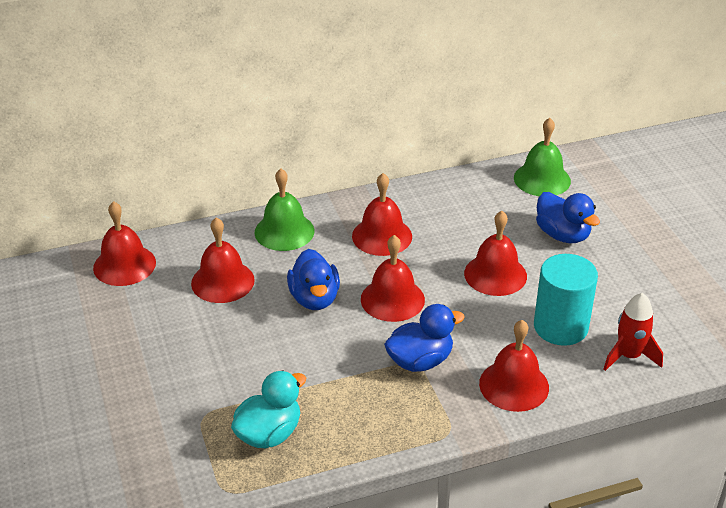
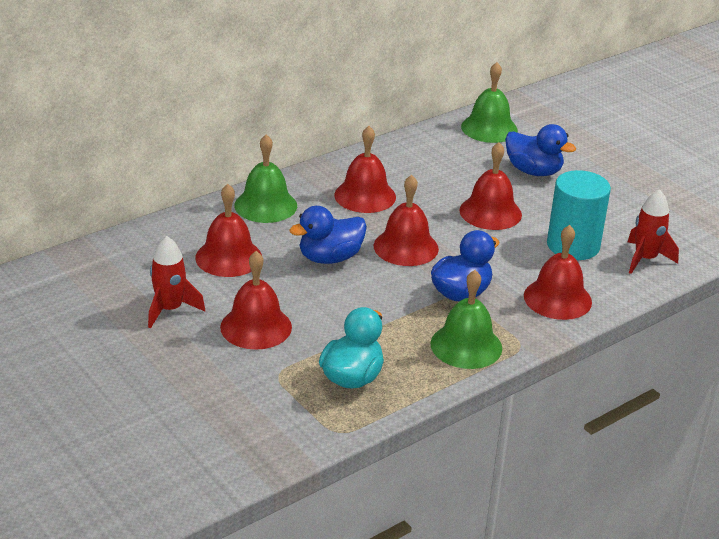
camera: 20 degrees left, 5 degrees down
red bell [93,201,156,286] -> red bell moved to [220,251,292,350]
blue duck [287,249,340,310] -> blue duck turned 90 degrees clockwise [289,206,367,264]
none -> red rocket [148,236,205,328]
none -> green bell [431,270,502,369]

